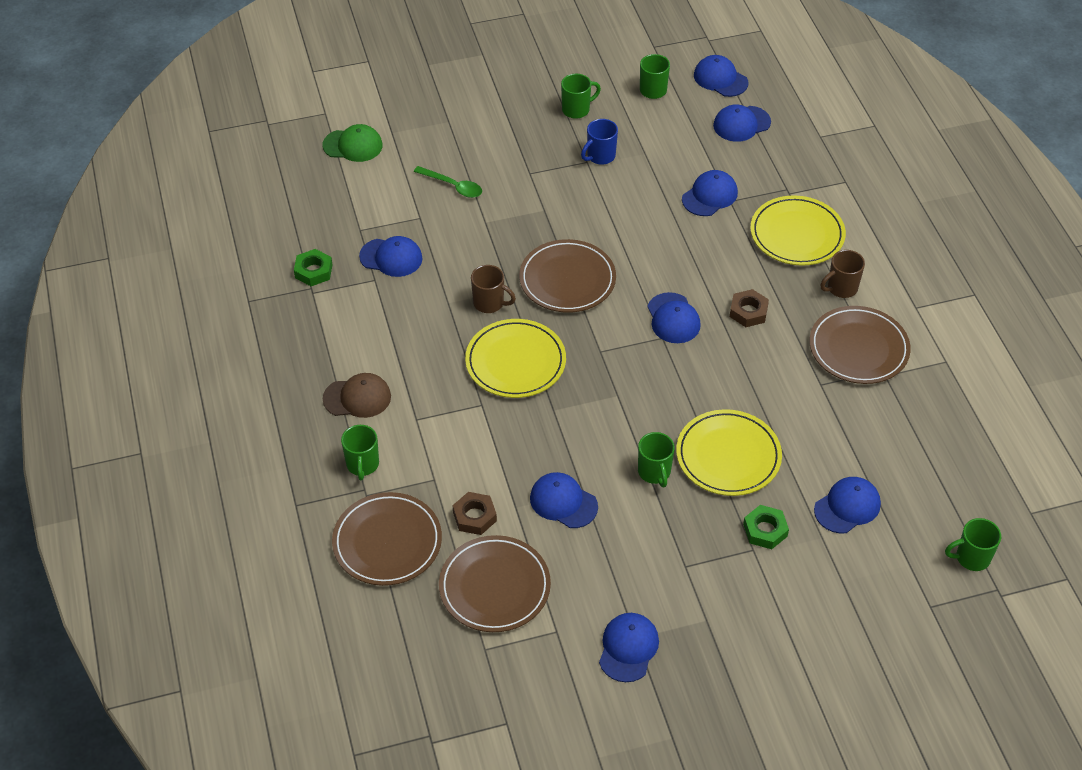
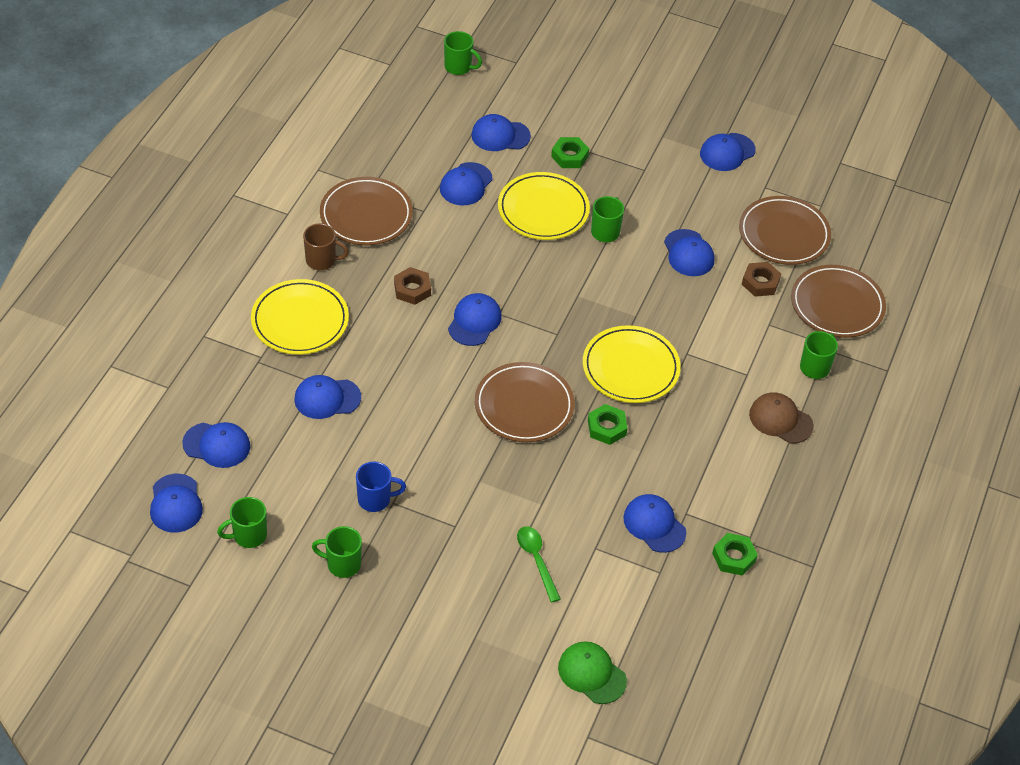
camera: 145 degrees left, 0 degrees up
brown mug [471,265,516,313] -> green nut [588,404,628,445]
none -> blue cap [440,162,493,206]

